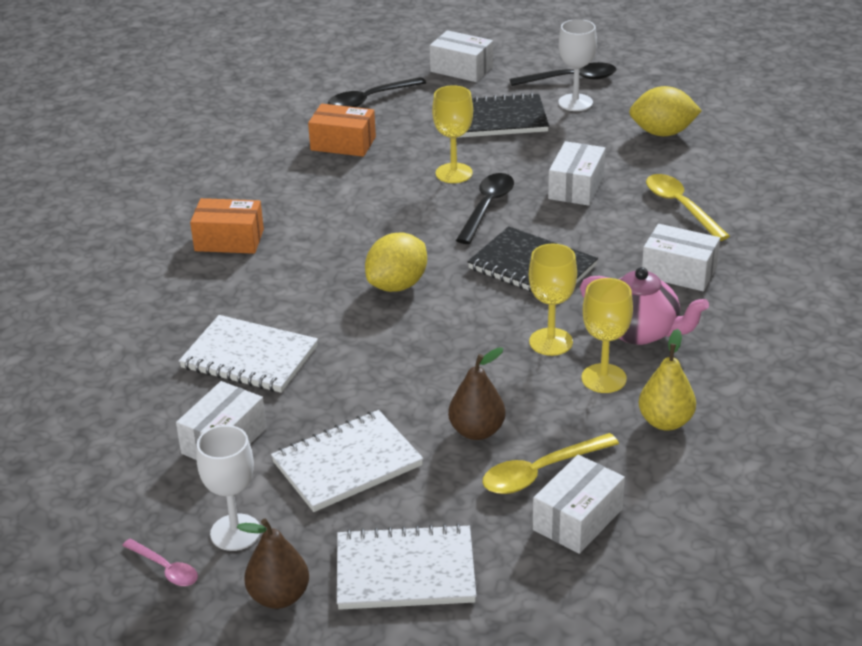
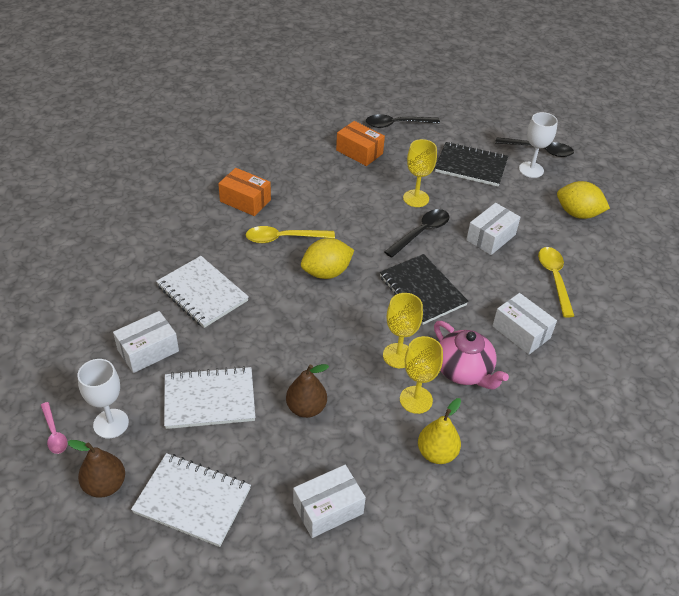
camera: 20 degrees right, 10 degrees up
white box [430,30,493,82] -> none
yellow spoon [482,433,619,494] -> yellow spoon moved to [246,226,335,243]

